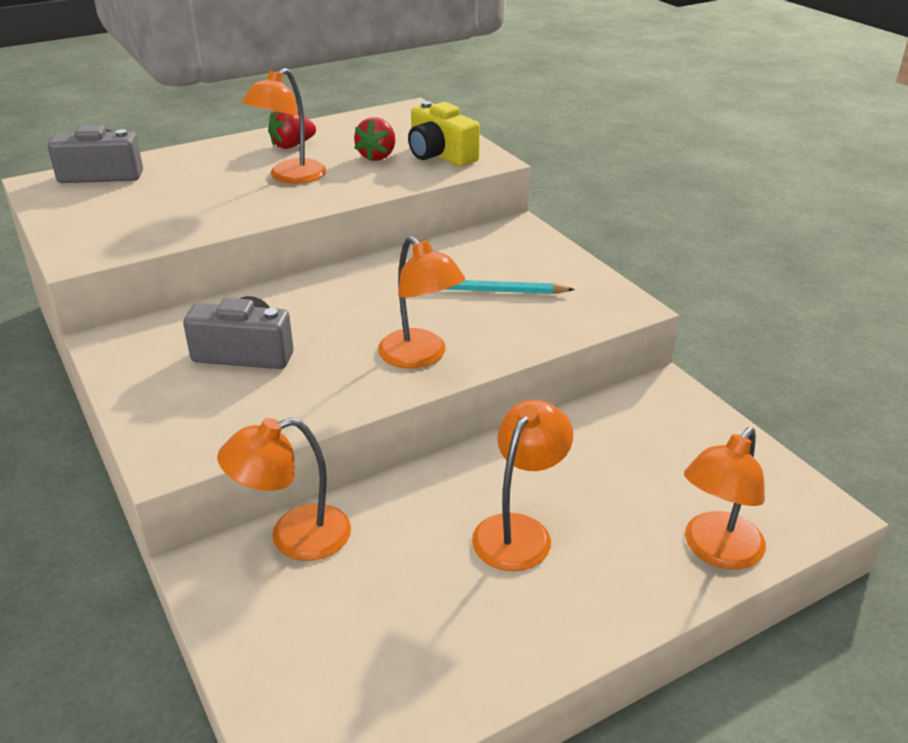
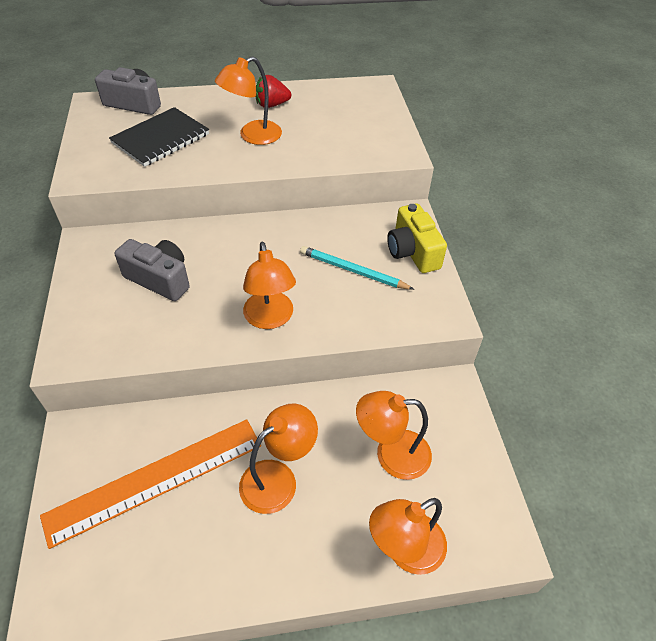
camera: 20 degrees right, 15 degrees up
orange lamp [217,418,351,561] -> orange lamp moved to [356,391,432,480]
red strawberry [354,117,395,161] -> none
yellow camera [408,101,480,166] -> yellow camera moved to [387,203,447,273]
none -> orange ruler [40,419,261,549]
none -> black notebook [109,107,209,167]

